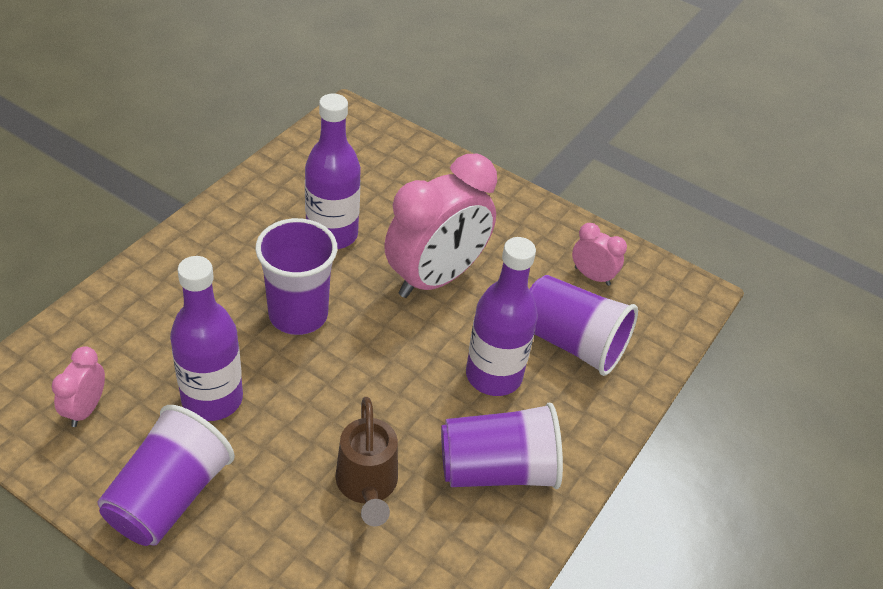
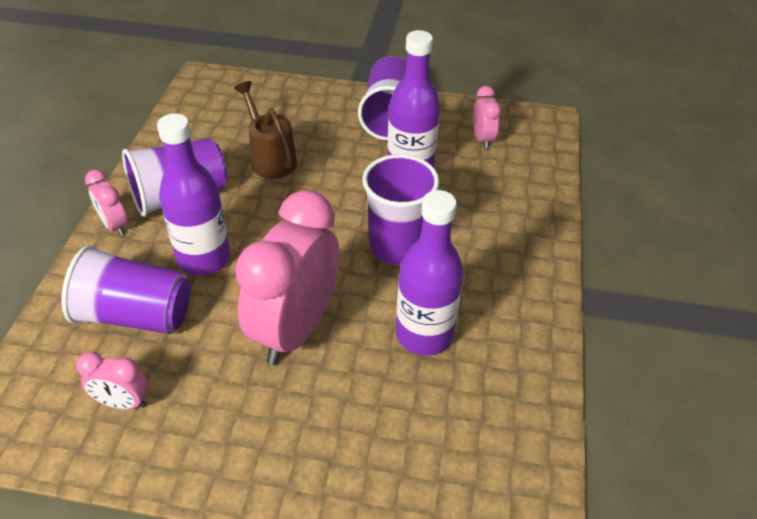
camera: 160 degrees right, 0 degrees up
none -> pink clock [85,169,128,236]

